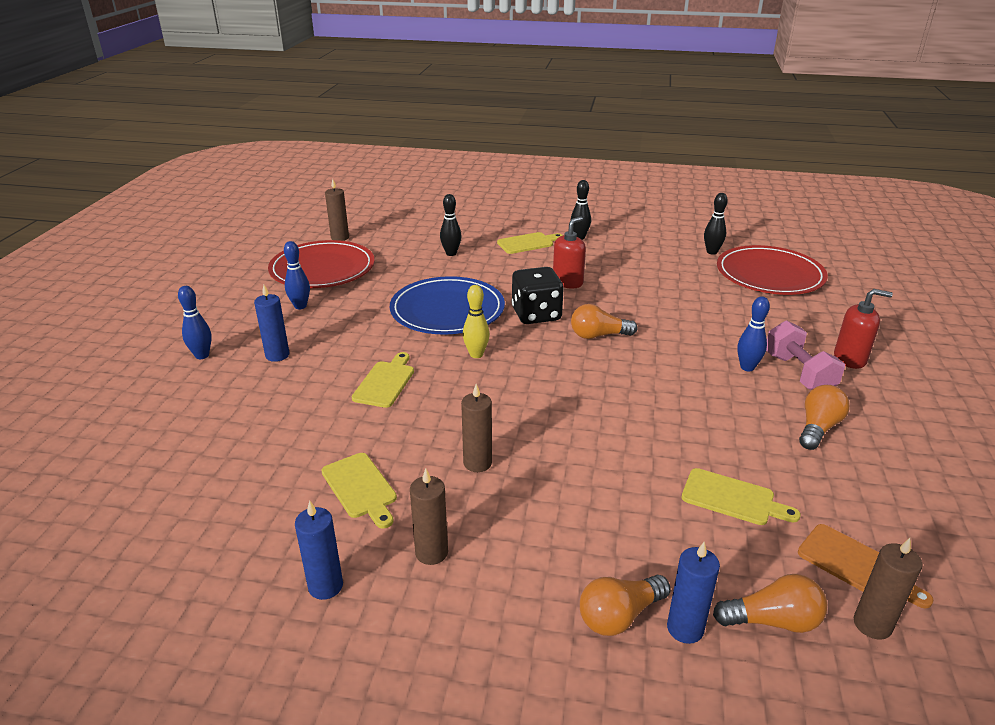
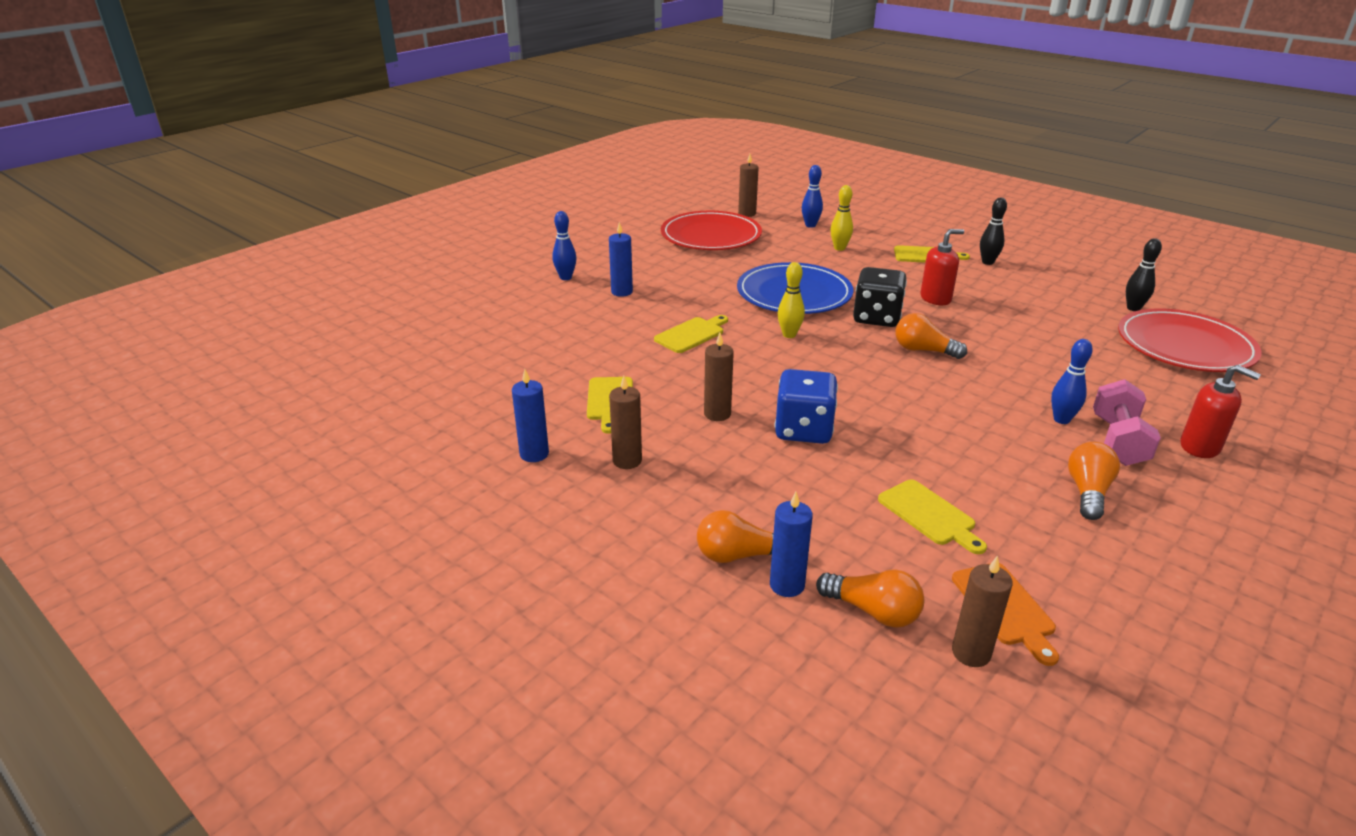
camera: 30 degrees right, 0 degrees up
blue bowling pin [284,241,310,309] -> blue bowling pin moved to [802,165,823,228]
black bowling pin [440,194,461,256] -> yellow bowling pin [830,185,853,251]
orange light bulb [799,385,850,450] -> orange light bulb turned 45 degrees counterclockwise [1068,442,1120,520]
none -> blue dice [775,369,838,444]

